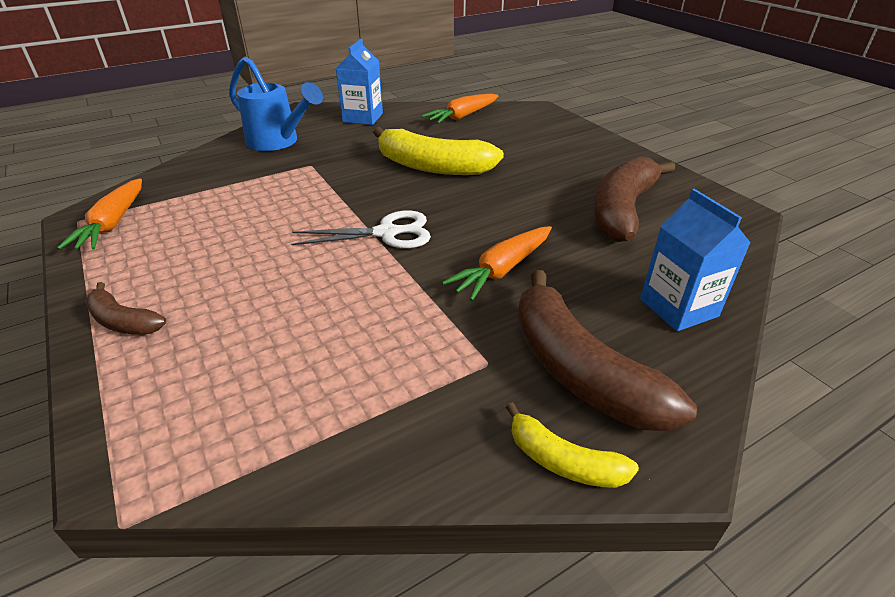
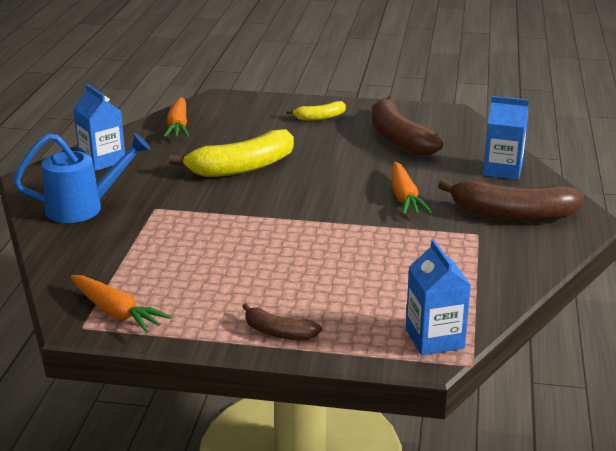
camera: 50 degrees left, 10 degrees down
brown banana [85,282,166,335] -> brown banana turned 45 degrees clockwise [242,303,322,340]
white scissors [291,210,431,248] -> none
yellow banana [506,402,639,488] -> yellow banana moved to [286,101,346,121]
none -> blue carton [406,239,471,355]

